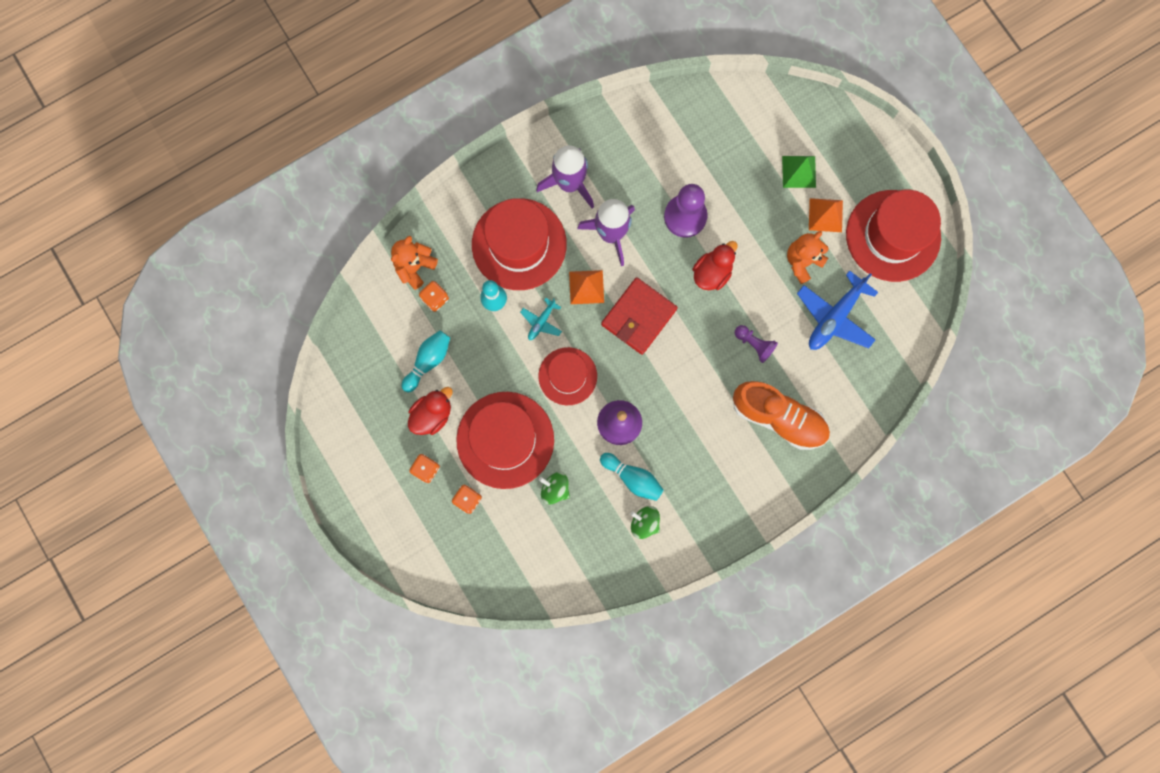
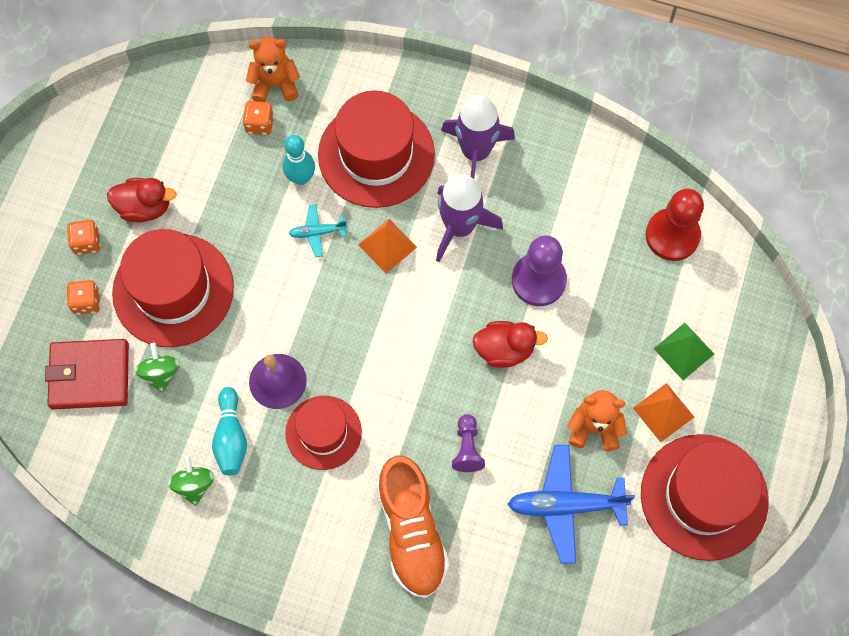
camera: 50 degrees right, 10 degrees down
turquoise bowling pin [401,331,450,393] -> none
red hat [538,347,597,405] -> red hat moved to [285,396,362,470]
red wallet [601,277,678,355] -> red wallet moved to [45,339,129,409]
none -> red pawn [646,189,704,261]

